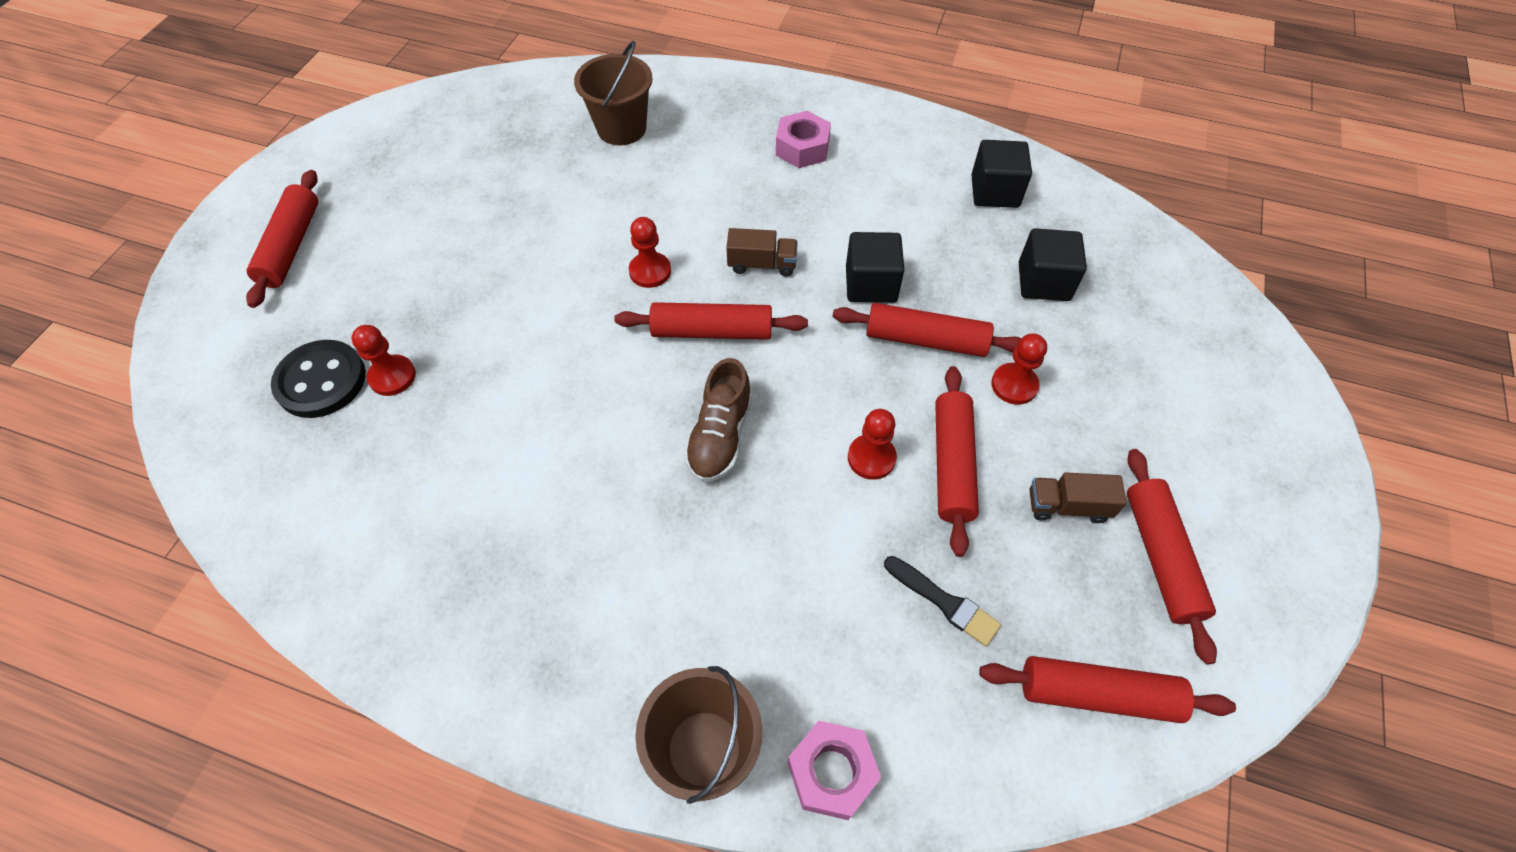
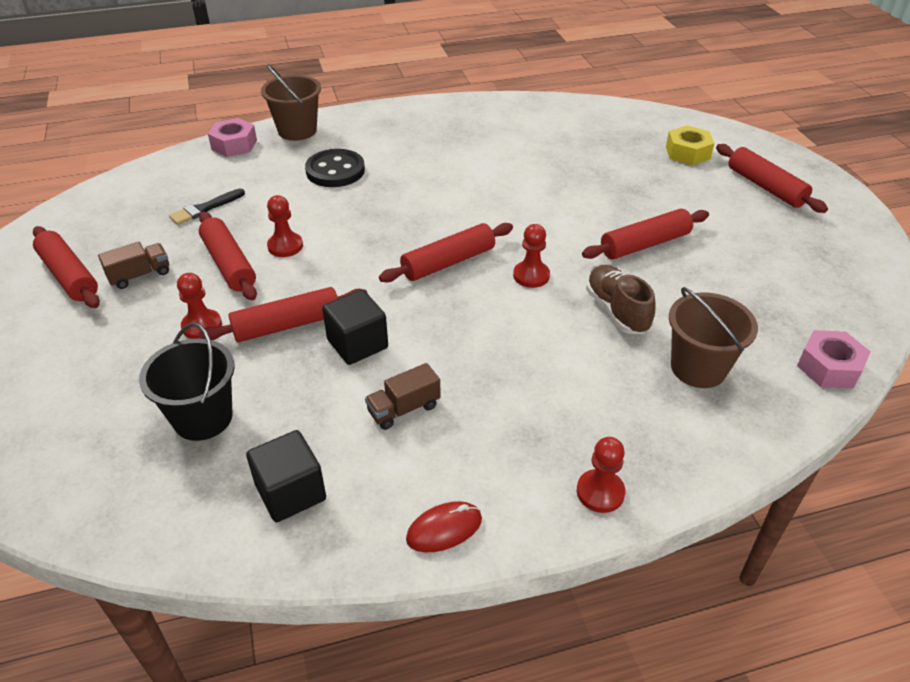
camera: 145 degrees right, 15 degrees down
black button [271,340,366,418] -> black button moved to [305,149,365,187]
red pawn [352,325,416,396] -> red pawn moved to [577,437,625,513]
brown shoe [684,358,752,482] -> brown shoe moved to [586,265,656,334]
brown truck [726,228,798,277] -> brown truck moved to [365,363,441,430]
pink nut [776,111,831,168] -> pink nut moved to [797,330,870,389]
black brush [884,556,1001,646] -> black brush turned 45 degrees counterclockwise [169,189,245,225]
red rolling pin [979,656,1236,723] -> red rolling pin moved to [582,209,709,259]
black cube [1019,228,1087,301] -> black bucket [139,323,235,441]
none -> red mouse [406,501,482,552]
none -> yellow nut [666,125,715,165]

